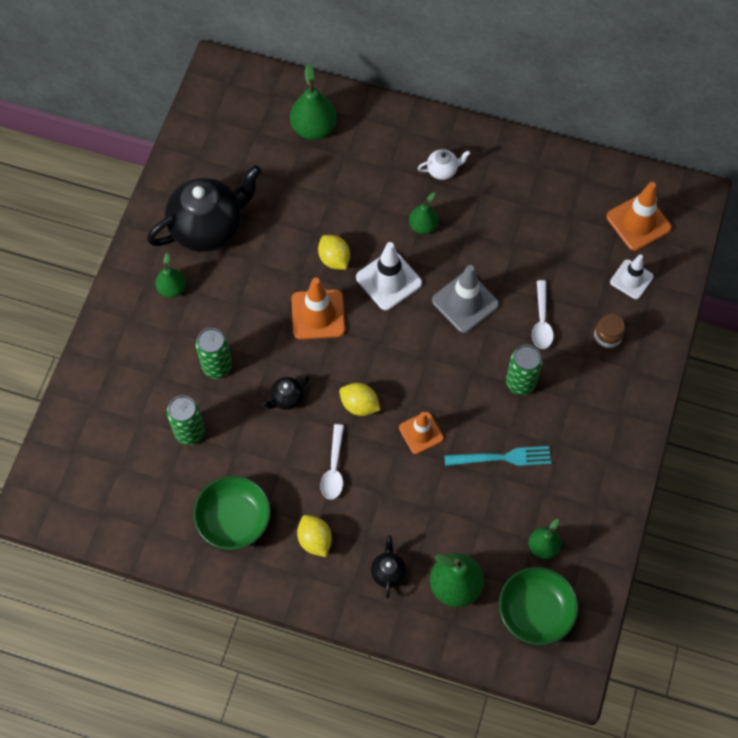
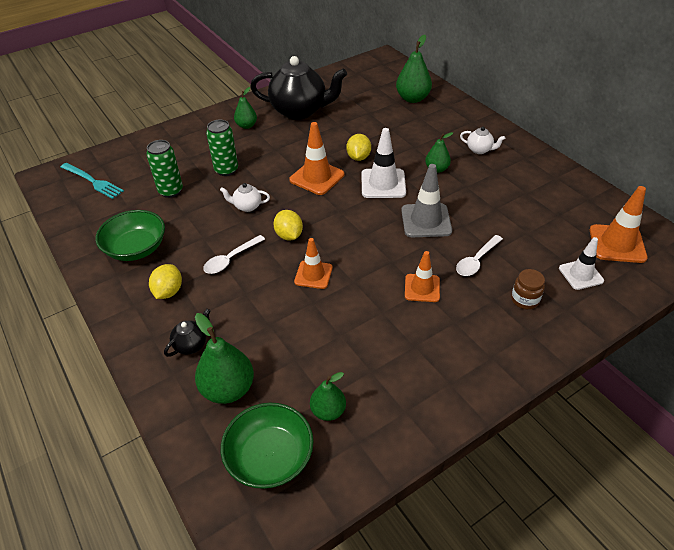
camera: 40 degrees right, 20 degrees down
black teapot [261,376,310,410] -> white teapot [220,183,270,212]
turquoise fork [444,446,551,466] -> turquoise fork moved to [61,163,124,199]
green can [506,345,543,395] -> orange traffic cone [405,251,440,302]

